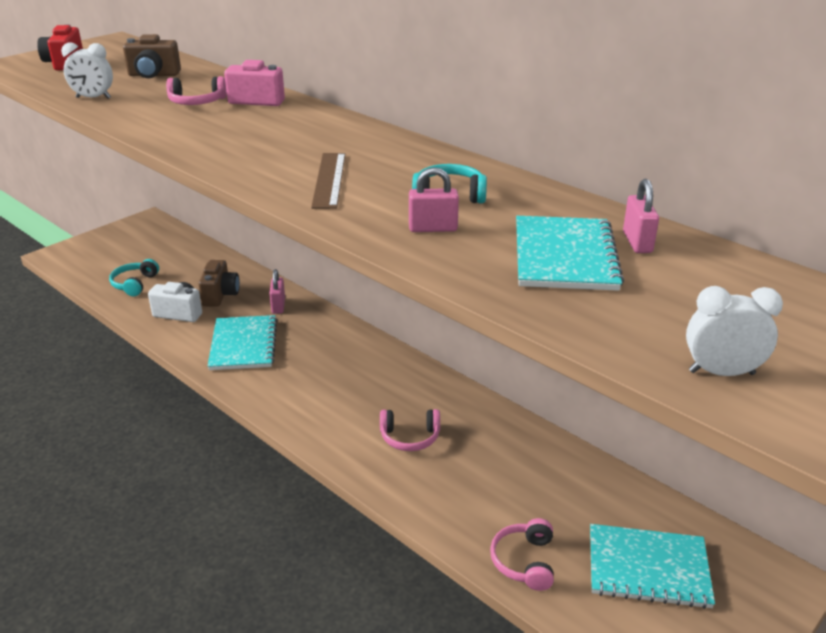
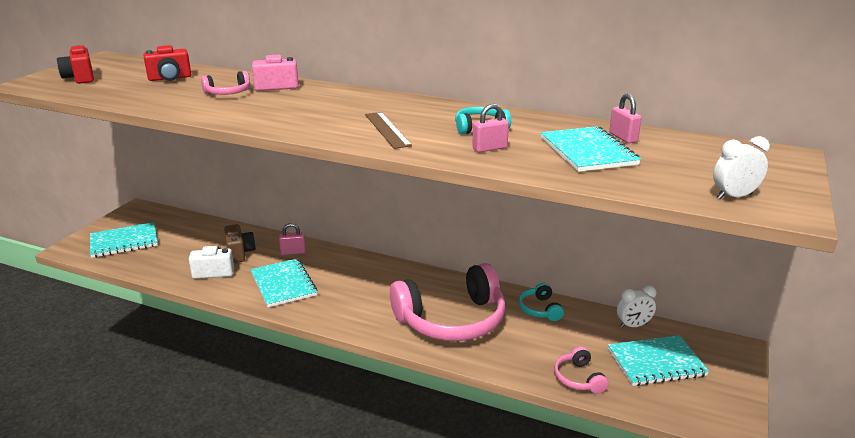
camera: 20 degrees left, 5 degrees down
white clock [61,43,113,99] -> white clock moved to [617,285,656,328]
turquoise headphones [109,259,159,296] -> turquoise headphones moved to [518,283,564,321]
brown camera [123,34,181,78] -> red camera [143,45,191,81]
pink padlock [269,269,285,314] -> pink padlock turned 75 degrees counterclockwise [279,223,306,255]
pink headphones [380,409,440,451] -> pink headphones [390,263,505,341], size x2.33
none -> turquoise notebook [90,222,158,258]

